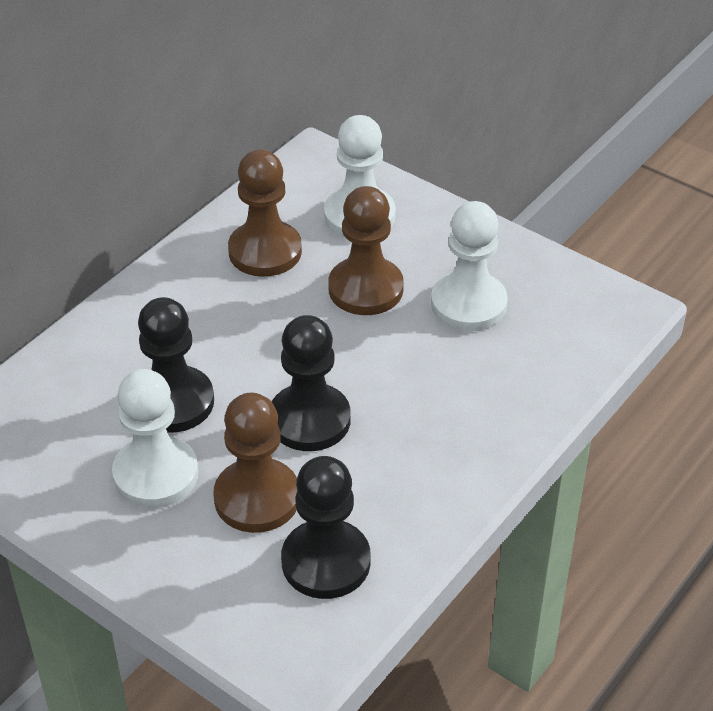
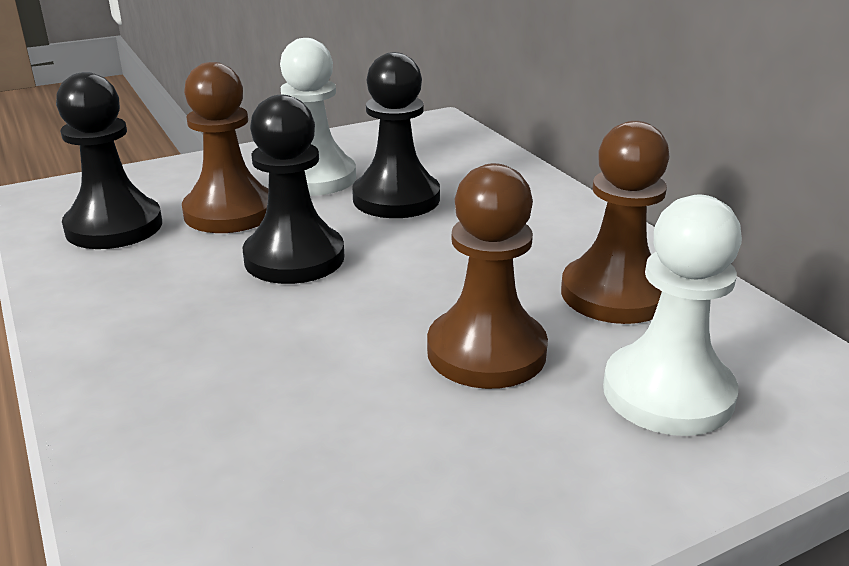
camera: 115 degrees right, 15 degrees down
white pawn [431,201,508,331] -> none

